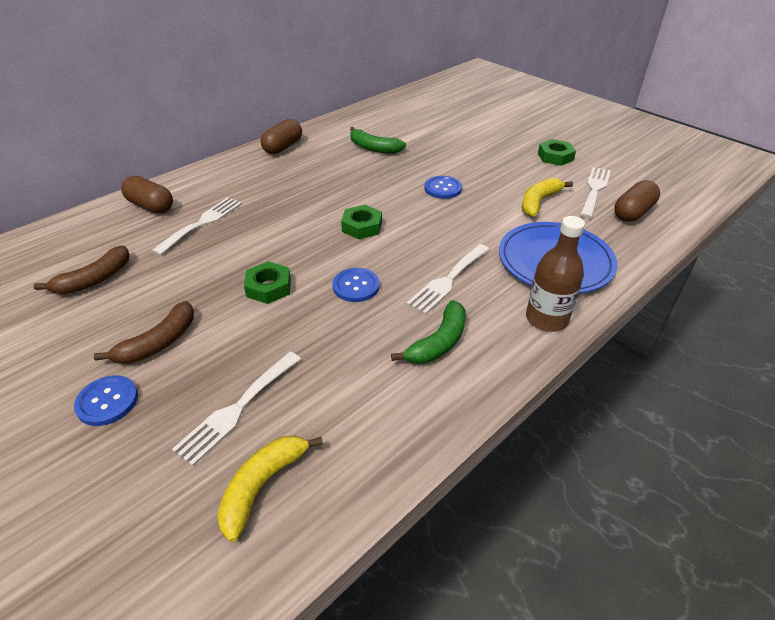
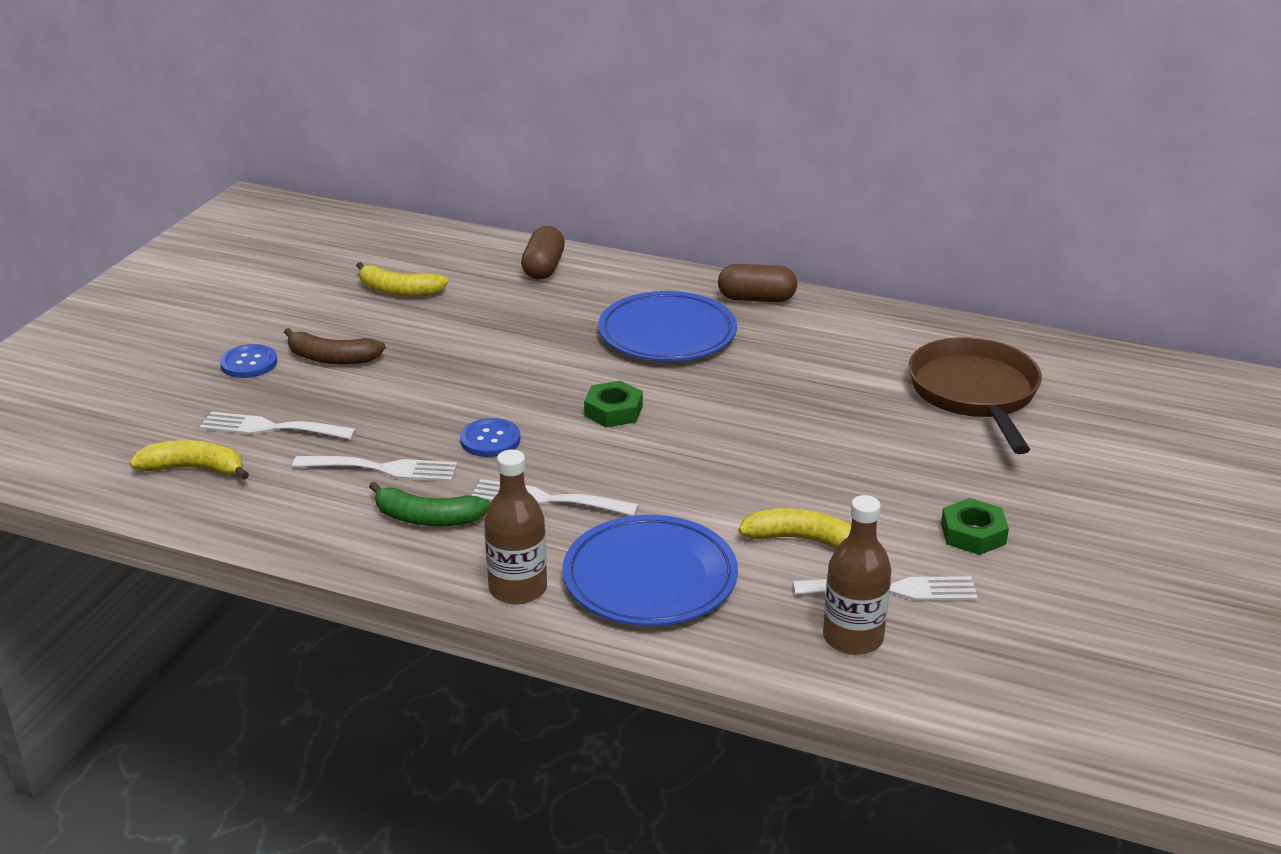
camera: 65 degrees right, 10 degrees down
brown banana [33,245,130,294] -> yellow banana [356,262,449,297]
white fork [152,197,242,255] -> white fork moved to [292,456,457,482]
green nut [244,261,291,304] -> none
green banana [350,127,406,153] -> none
blue button [424,176,462,199] -> none
brown capsule [614,180,660,222] -> brown bottle [823,495,892,655]
none -> blue plate [598,291,737,361]
none -> brown pan [908,337,1042,454]

